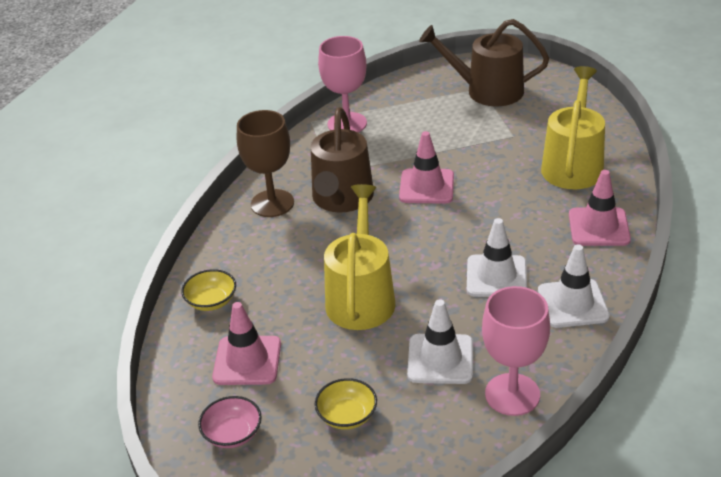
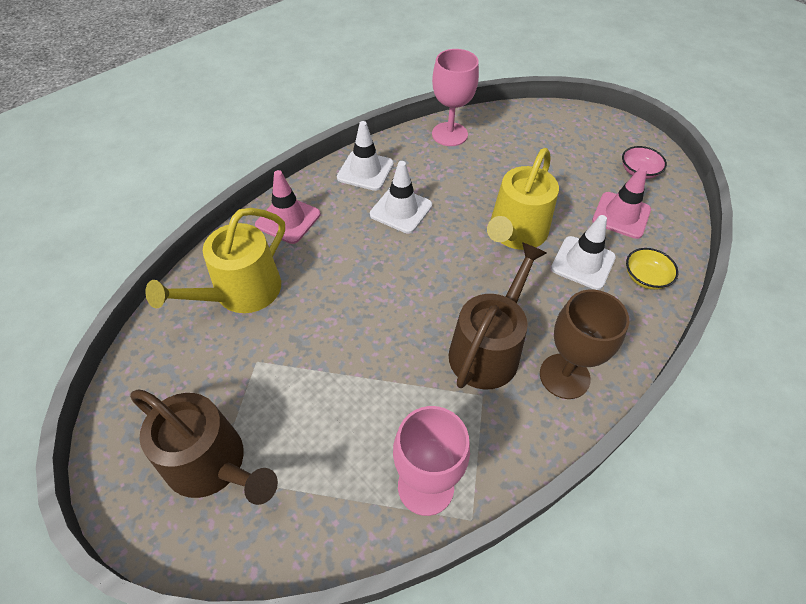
camera: 160 degrees left, 15 degrees up
yellow bowl [315,378,377,430] -> none
pink traffic cone [399,131,454,204] -> none
white traffic cone [407,299,473,384] -> white traffic cone moved to [551,215,616,290]

